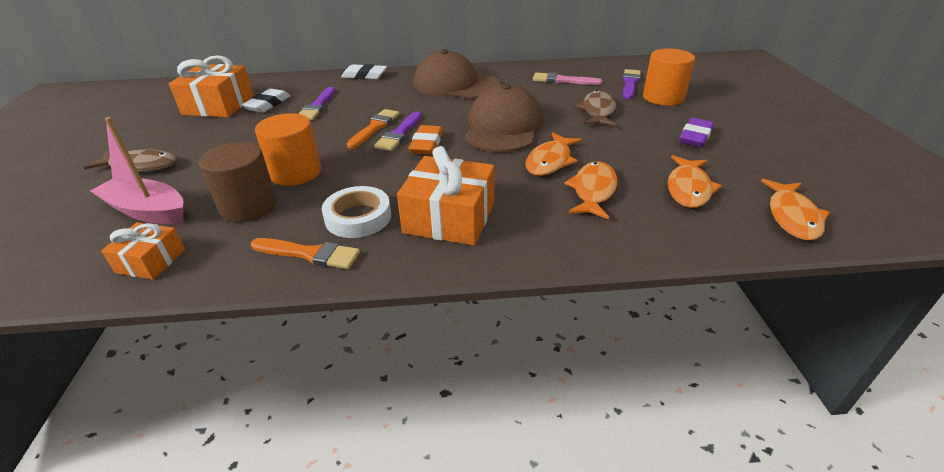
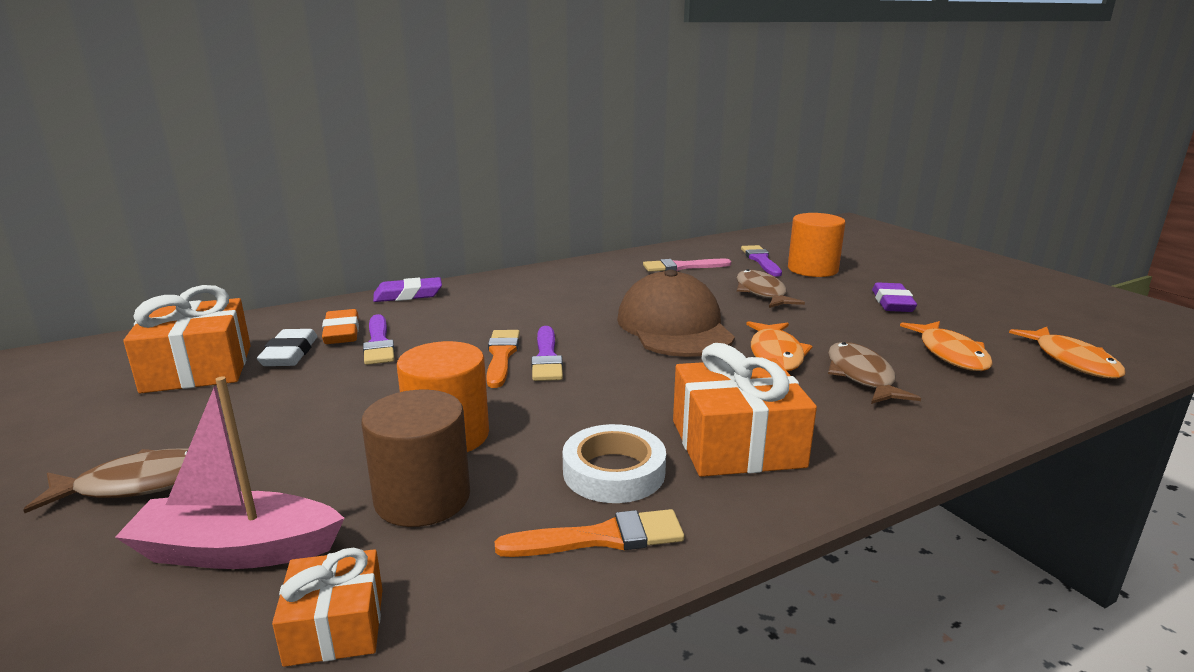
camera: 25 degrees left, 15 degrees down
white eraser [341,64,387,79] -> purple eraser [373,277,442,302]
orange eraser [409,125,443,155] -> orange eraser moved to [322,309,359,344]
brown cap [413,49,500,99] -> none
orange fish [564,162,617,220] -> brown fish [828,342,921,404]

